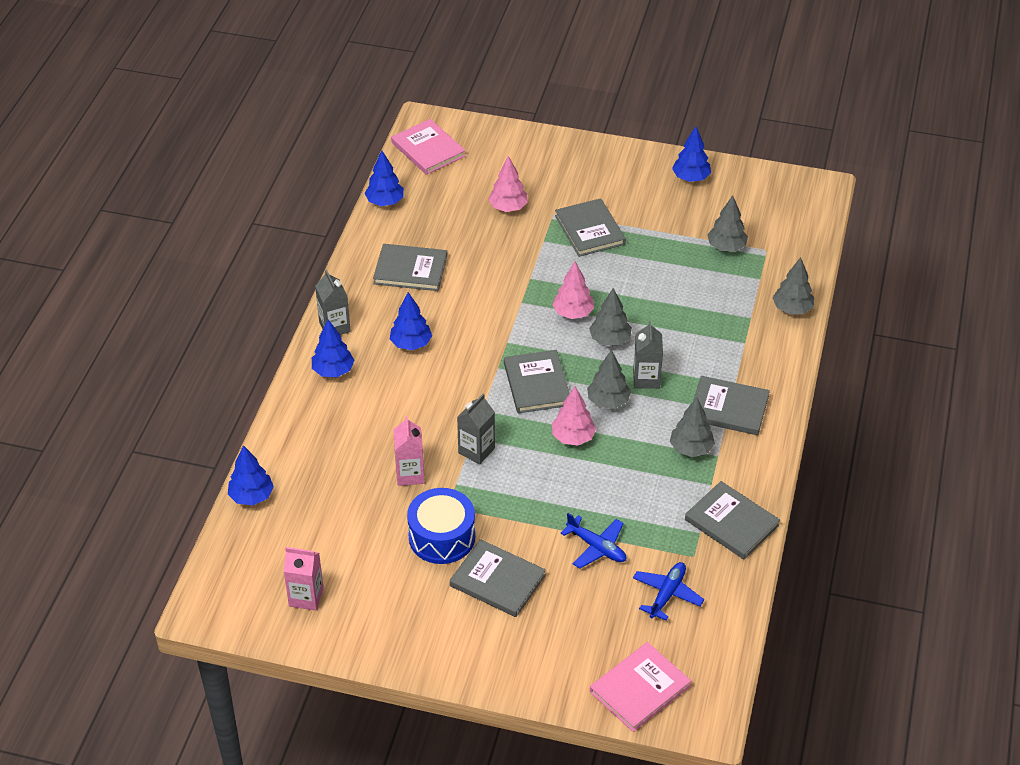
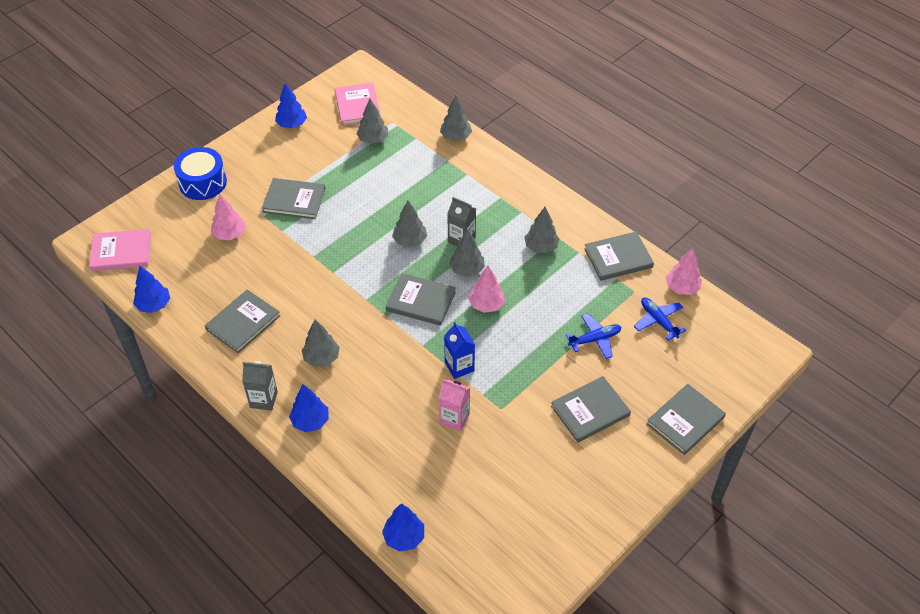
camera: 60 degrees left, 5 degrees up
pink carton [283,547,324,611] -> none
blue tree [390,292,432,350] -> grey tree [302,319,340,367]
blue drum [407,488,475,564] -> blue drum moved to [174,147,227,200]
grey carton [457,394,495,464] -> blue carton [444,322,475,379]
pink tree [552,262,594,319] -> pink tree moved to [666,248,702,295]
pink book [590,642,691,732] -> pink book moved to [335,83,381,126]
grey book [693,376,770,435] -> grey book moved to [646,384,726,455]

